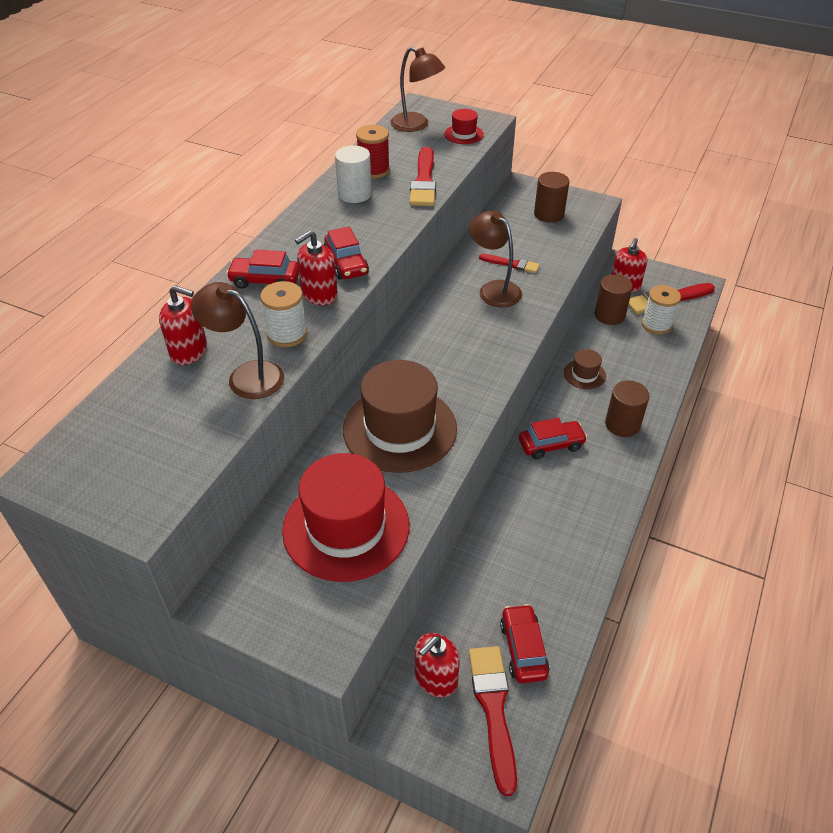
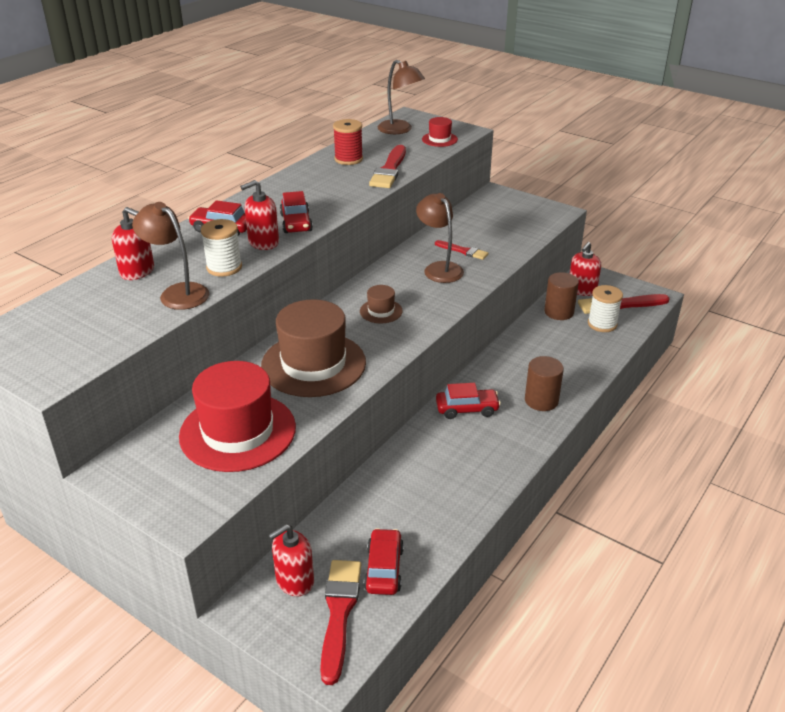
camera: 10 degrees right, 10 degrees down
white cylinder [335,145,372,203] -> none
brown cylinder [534,172,569,223] -> none
brown hat [564,349,606,389] -> brown hat moved to [360,285,403,323]

